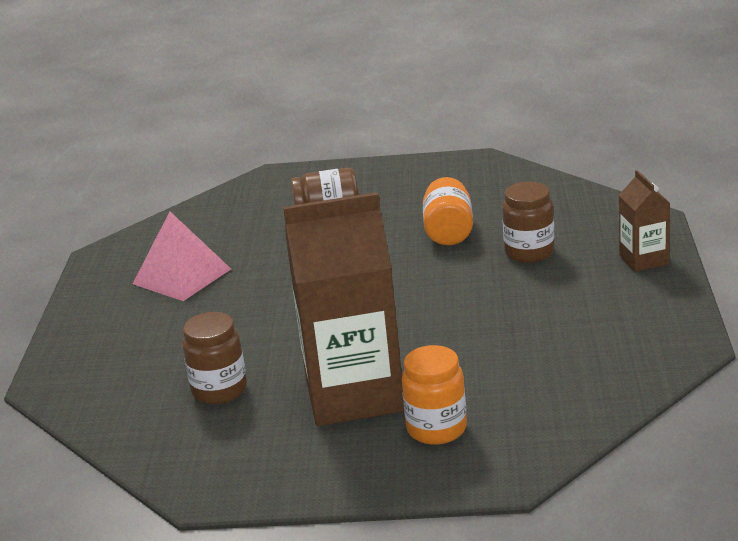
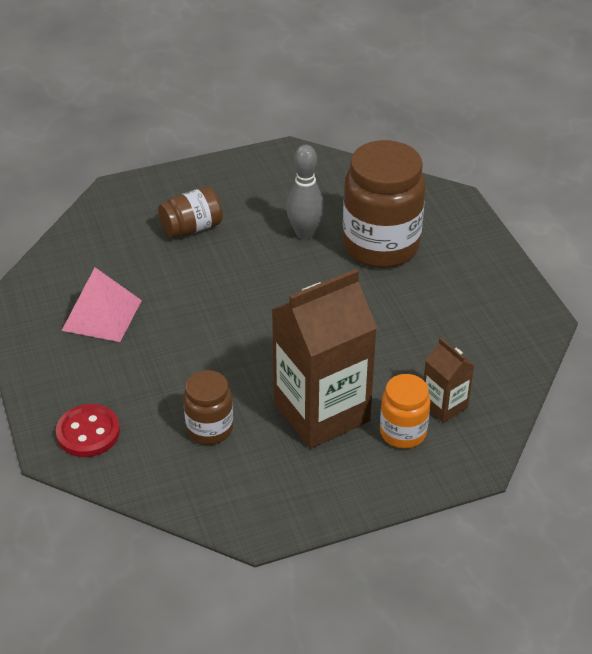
camera: 25 degrees left, 15 degrees up
orange jar [423,177,473,245] -> grey bowling pin [286,145,324,239]
brown jar [502,182,555,263] -> brown jar [343,140,426,268], size x1.91
brown carton [619,170,670,272] -> brown carton moved to [424,338,475,423]
none -> red button [56,404,120,457]

